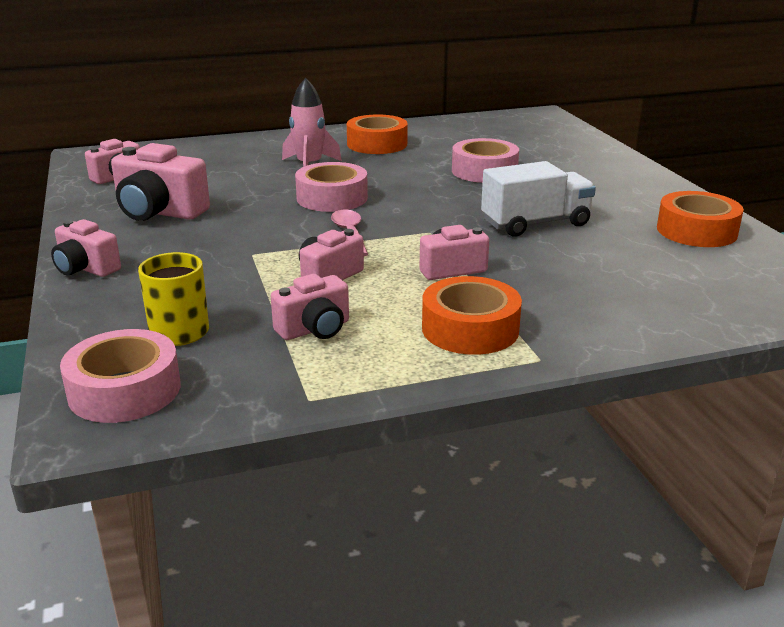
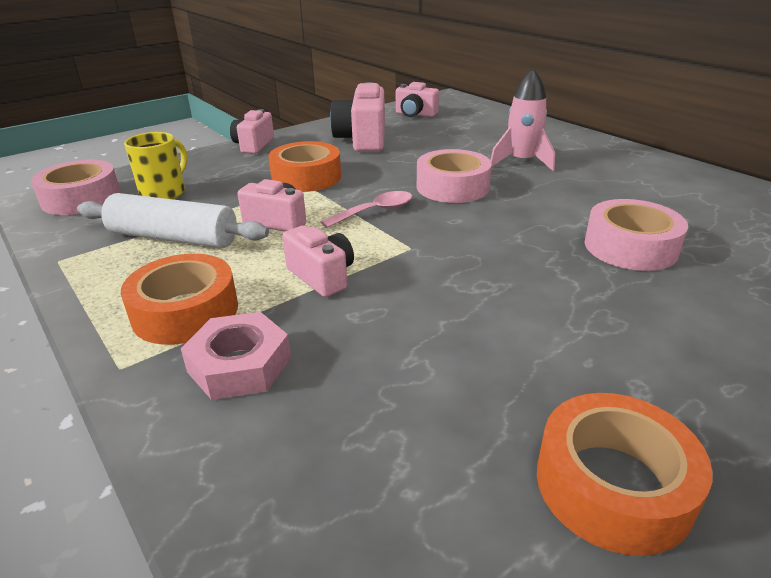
camera: 70 degrees right, 5 degrees up
pink camera [271,274,349,340] -> white rolling pin [77,193,269,248]
orange tape [347,114,408,154] -> orange tape moved to [268,141,341,192]
white truck [481,161,596,237] -> none
none -> pink nut [181,312,291,400]

